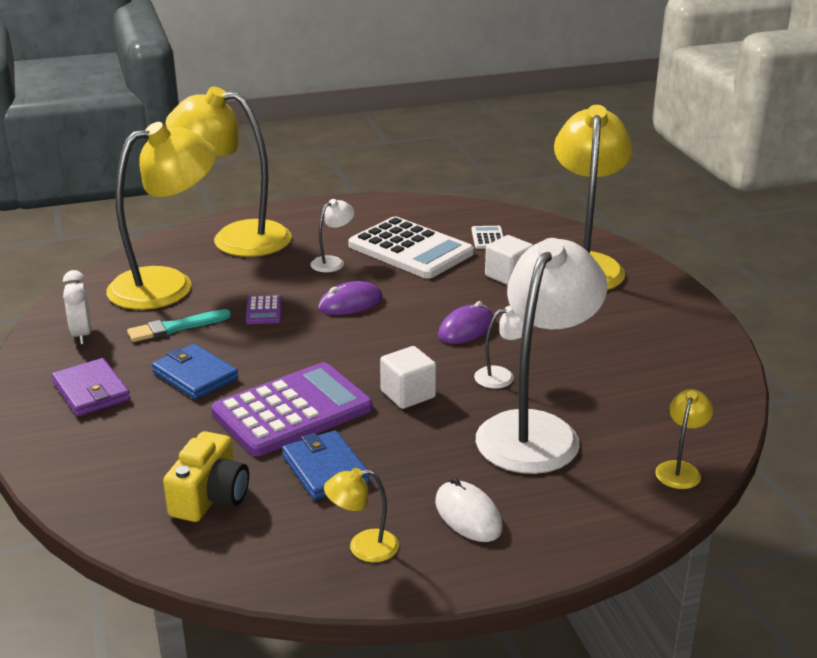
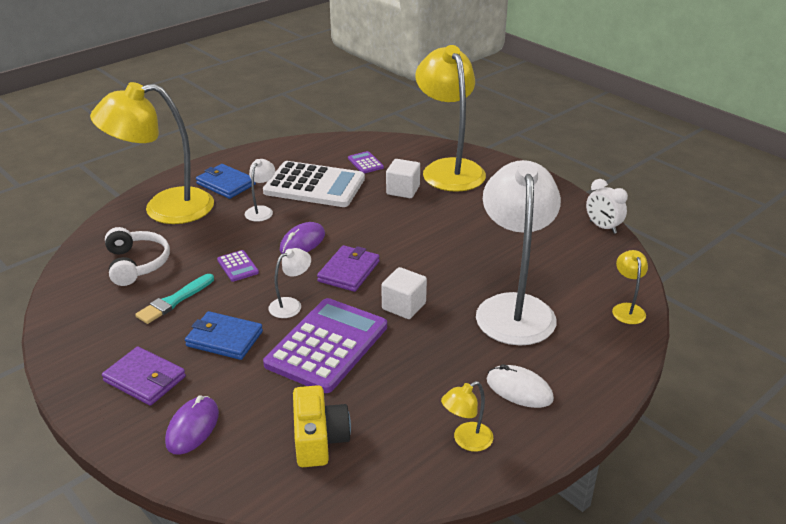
camera: 25 degrees left, 5 degrees up
white clock [63,270,91,344] -> white clock moved to [586,179,628,234]
yellow lamp [106,122,216,310] -> white headphones [105,227,170,286]
blue wallet [282,430,370,500] -> blue wallet moved to [196,164,256,199]
purple mouse [438,301,493,344] -> purple mouse moved to [165,395,219,455]
white calculator [472,226,504,249] -> purple calculator [348,151,384,174]
white lamp [474,306,534,389] -> white lamp moved to [268,248,311,318]
none -> purple wallet [317,245,380,292]

